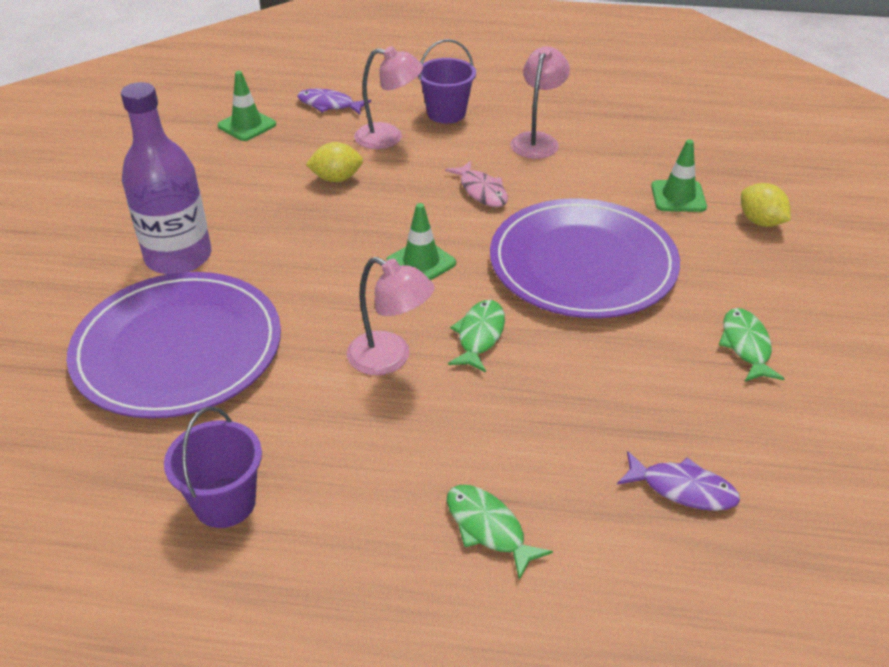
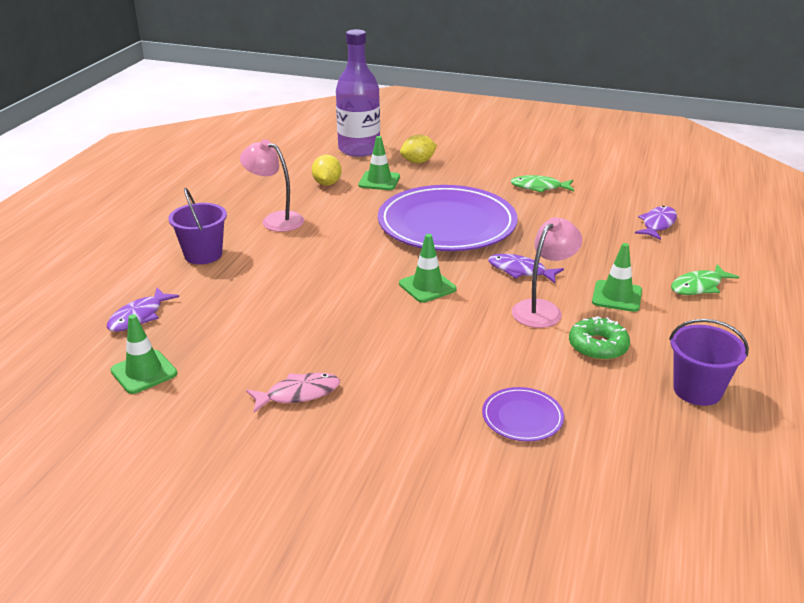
camera: 80 degrees left, 10 degrees down
purple plate [67,272,281,418] -> purple plate [482,387,564,441], size x0.42
purple bottle [121,82,211,274] -> purple bottle moved to [336,29,380,157]
yellow lemon [306,142,363,182] -> yellow lemon moved to [312,155,342,186]
pink lamp [354,46,423,149] -> none
pink fish [445,161,508,207] -> pink fish moved to [246,373,340,413]
green fish [448,300,505,373] -> purple fish [488,254,564,283]
none -> green donut [569,316,630,360]
none -> green traffic cone [592,243,642,312]

